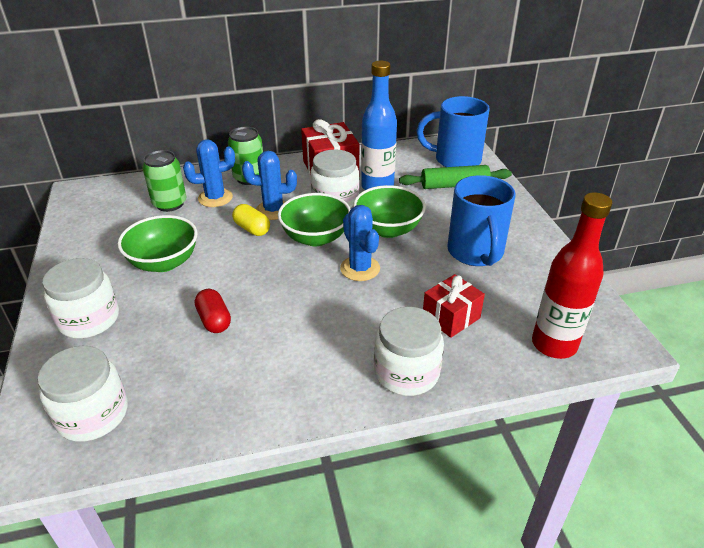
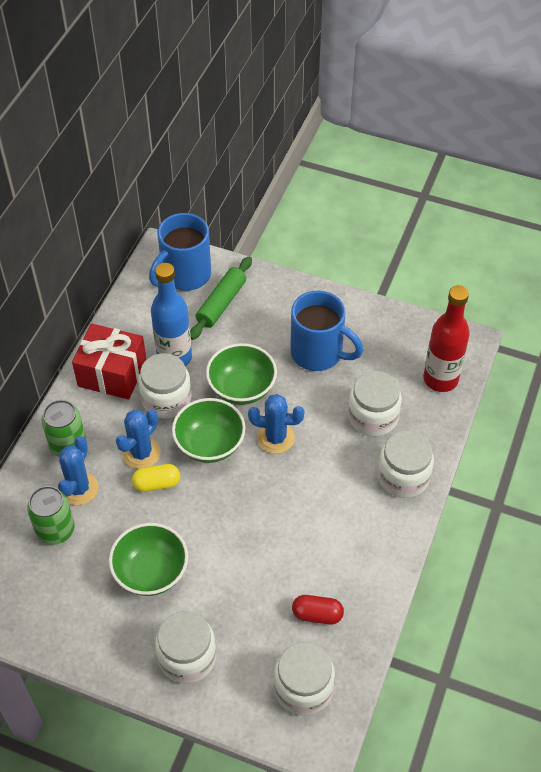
camera: 55 degrees left, 15 degrees up
red capsule [195,289,231,333] -> red capsule moved to [292,595,344,625]
red gift [423,274,485,338] -> white jar [348,371,402,437]

